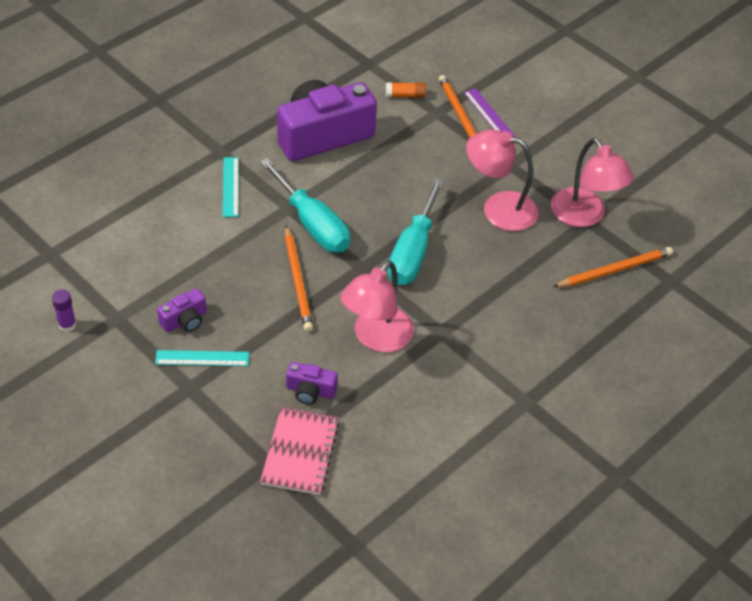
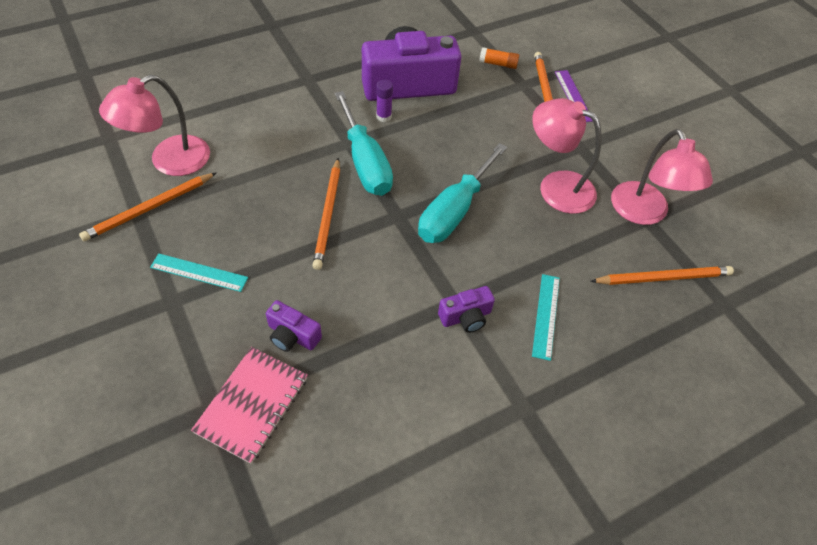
camera: 15 degrees right, 5 degrees up
purple glue stick [52,289,76,332] -> purple glue stick moved to [376,79,393,122]
purple camera [157,288,207,332] -> purple camera moved to [438,286,495,333]
turquoise ruler [223,157,239,217] -> turquoise ruler moved to [532,274,560,361]
pink lamp [341,261,414,352] -> pink lamp moved to [99,75,210,176]
none -> orange pencil [79,172,217,241]

